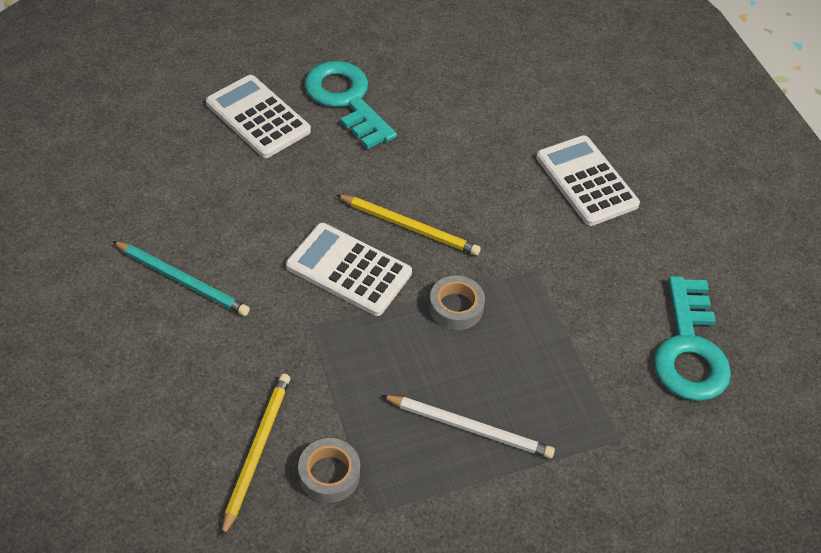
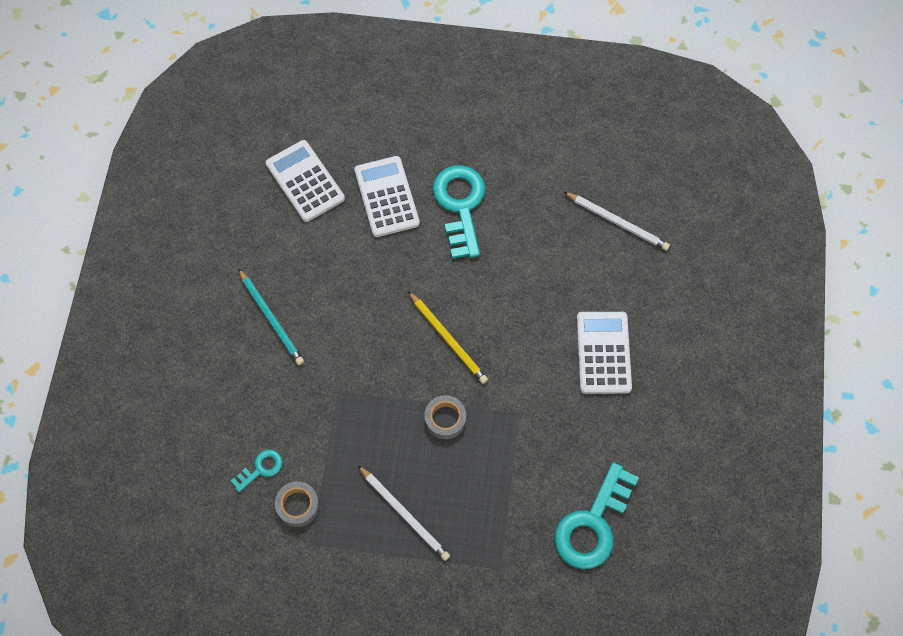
camera: 30 degrees right, 15 degrees up
yellow pencil [221,374,290,538] -> turquoise key [231,450,283,492]
white calculator [286,223,412,316] -> white calculator moved to [265,140,345,222]
none -> white pencil [564,192,670,251]

